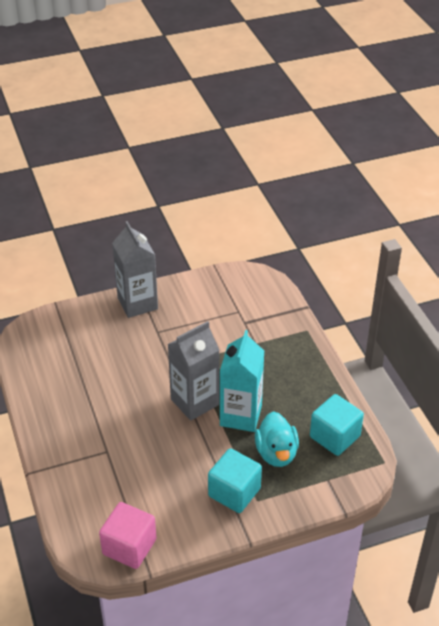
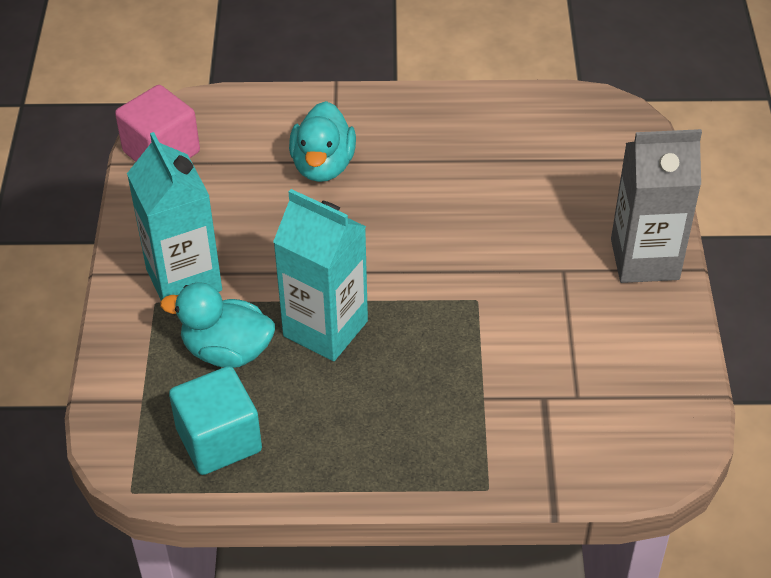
camera: 110 degrees right, 5 degrees up
grey carton [168,321,219,421] -> none
turquoise cube [208,448,262,513] -> turquoise carton [127,132,222,300]
none -> turquoise duck [289,101,356,182]

